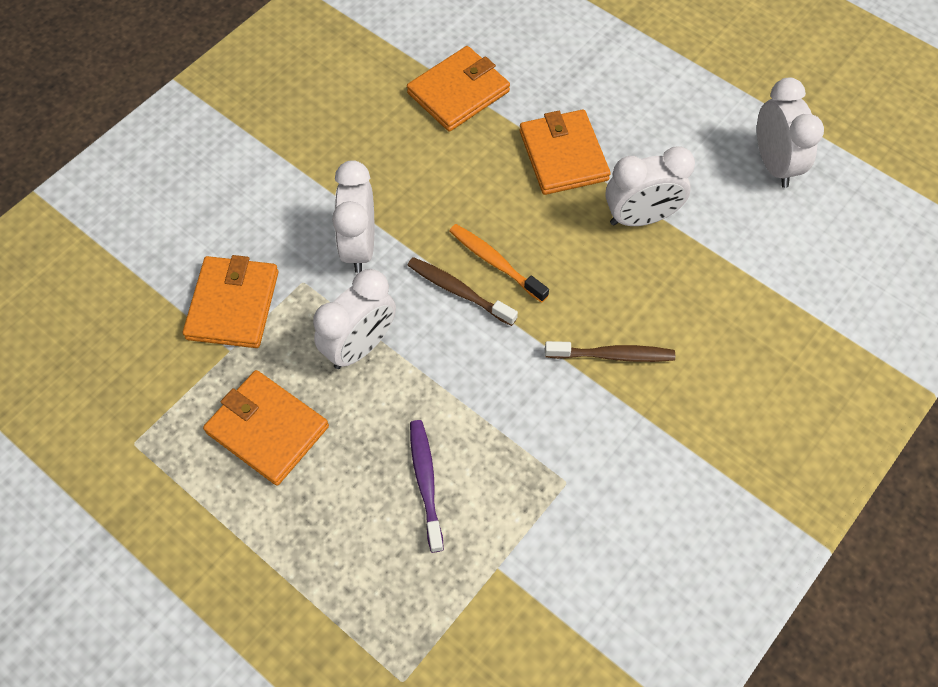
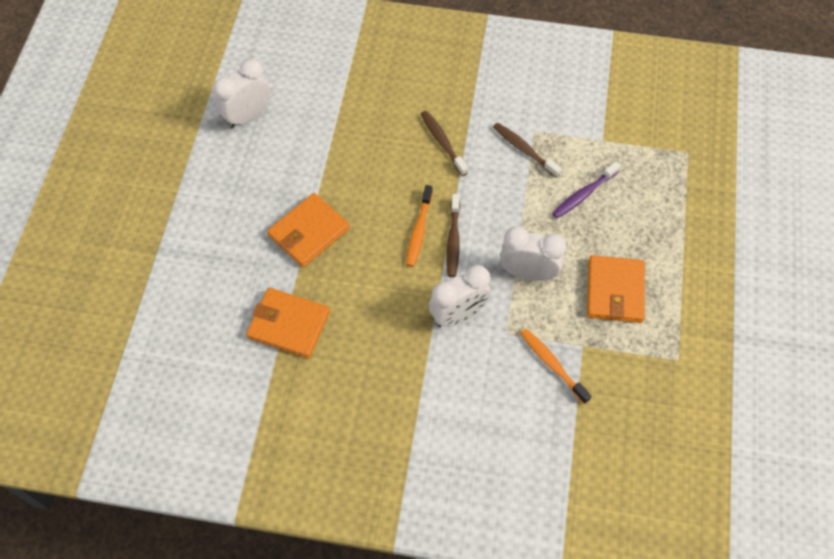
camera: 120 degrees left, 0 degrees up
orange wallet [183,255,279,348] -> orange toothbrush [520,329,592,404]
white clock [605,146,695,226] -> none
none -> brown toothbrush [493,123,562,178]

